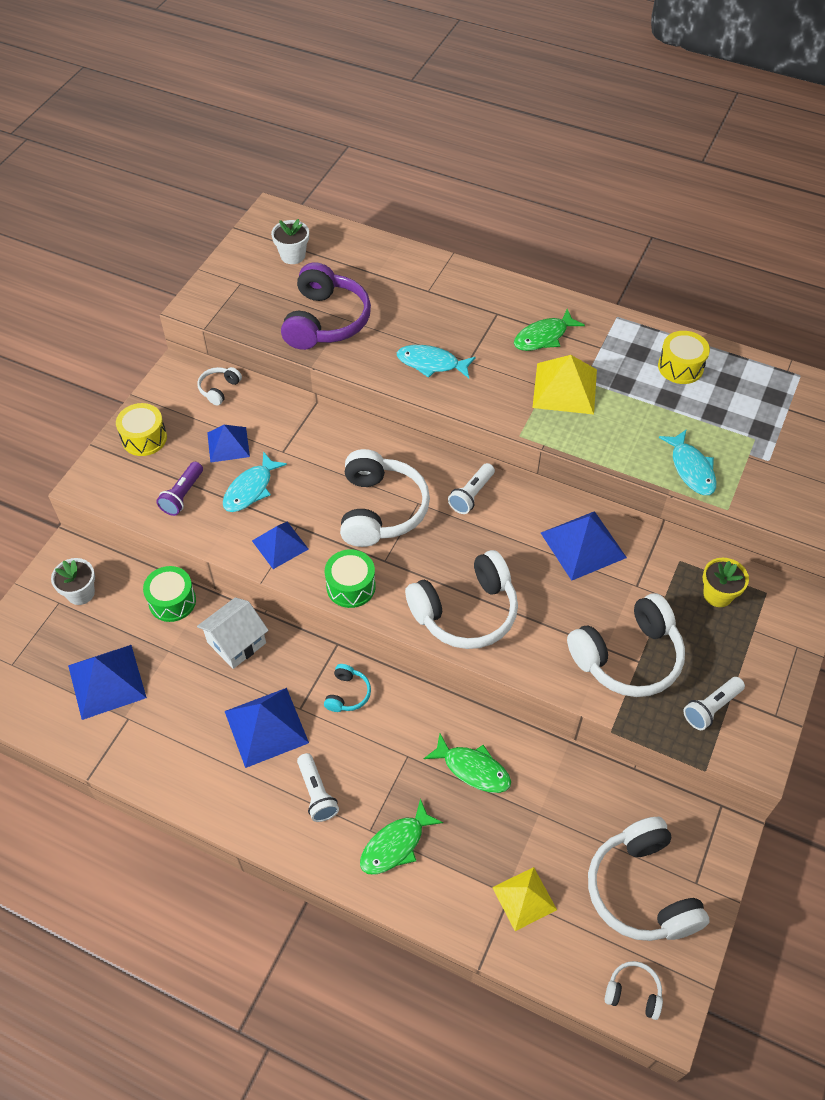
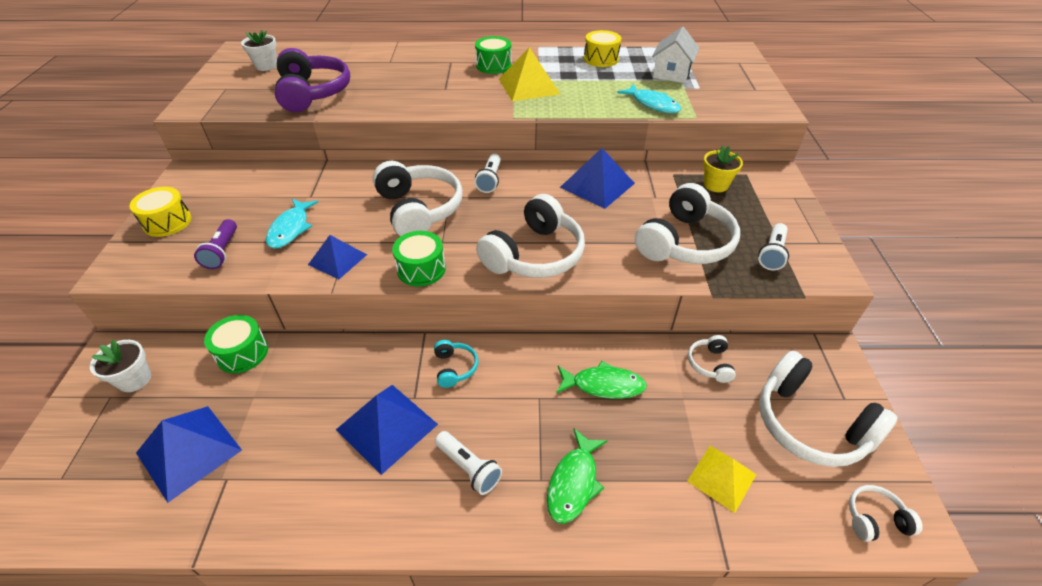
camera: 25 degrees left, 10 degrees down
white headphones [197,367,242,406] -> white headphones moved to [688,335,736,383]
white house [197,597,269,669] -> white house moved to [652,27,699,83]
blue pyramid [207,425,250,463] -> none
turquoise fish [397,345,476,378] -> none
green fish [514,309,585,351] -> green drum [475,36,512,74]

